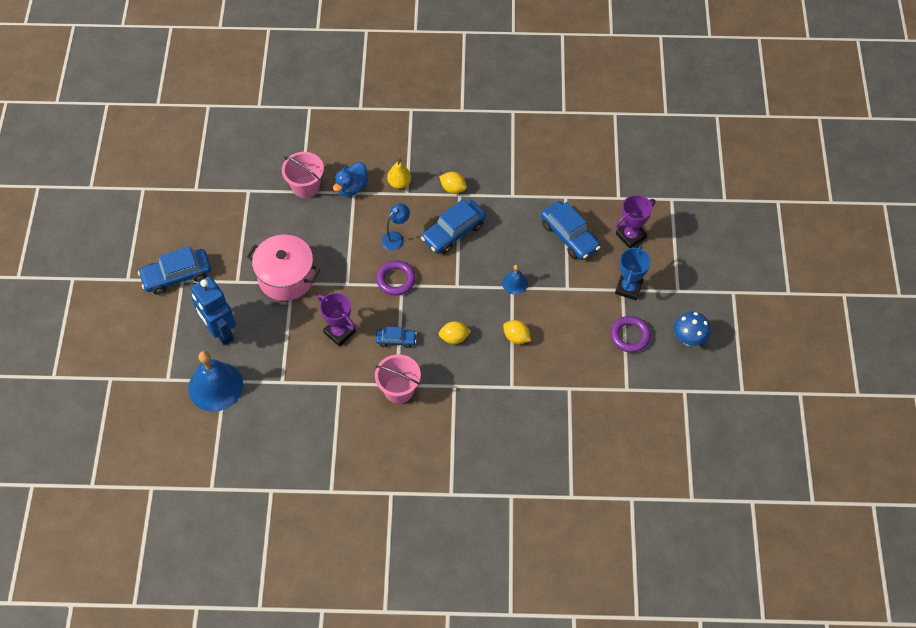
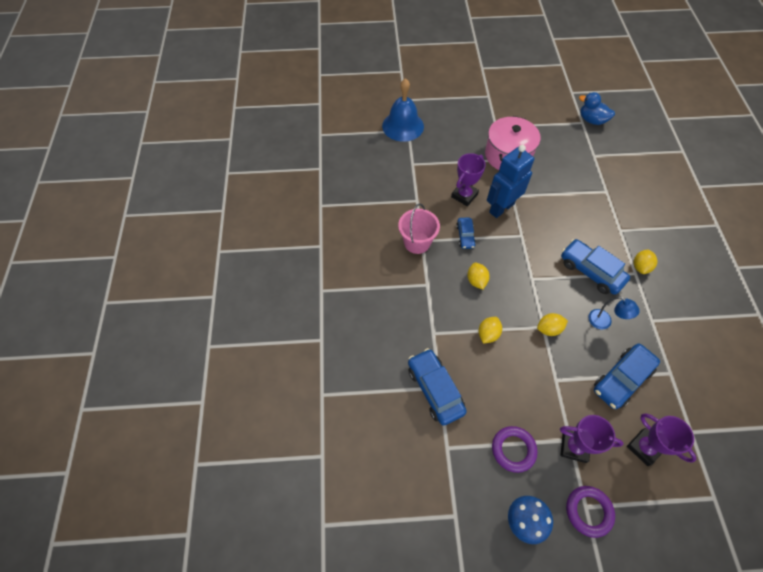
camera: 85 degrees right, 0 degrees up
blue car [138,246,211,295] -> blue car moved to [408,348,467,425]
blue robot [191,276,236,345] -> blue robot moved to [487,145,534,218]
pink bucket [282,152,324,198] -> none
blue duck [333,162,368,196] -> blue duck moved to [579,92,615,125]
purple ring [376,260,416,296] -> purple ring moved to [566,486,615,538]
blue lamp [381,203,410,250] -> blue lamp moved to [588,296,640,329]
yellow pear [387,159,411,189] -> none
blue bell [502,265,528,295] -> yellow lemon [537,313,568,336]
blue trophy [615,245,651,300] -> purple trophy [560,415,624,463]

